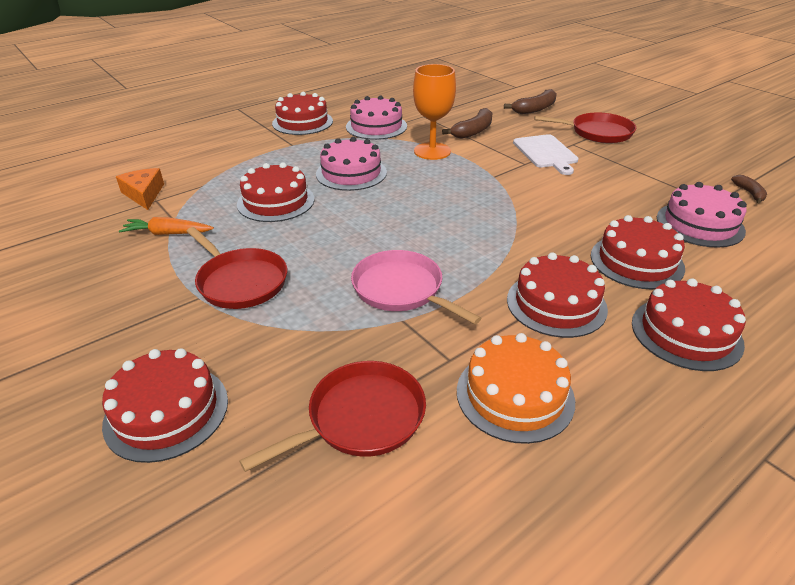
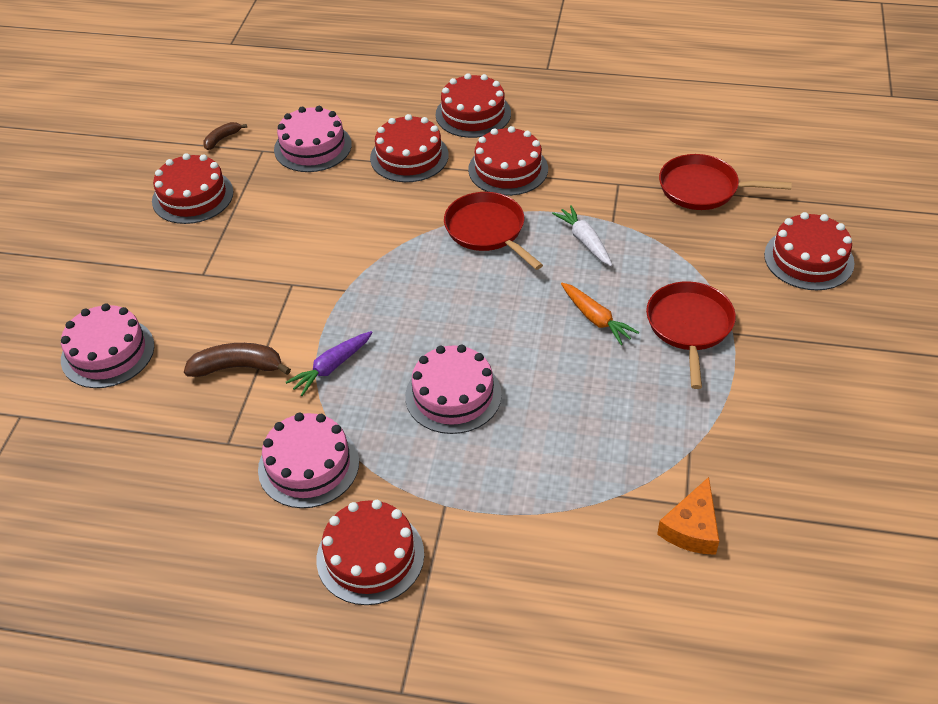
camera: 130 degrees left, 10 degrees up
orange carrot [119,217,214,235] -> orange carrot moved to [561,283,639,345]
red cake [237,162,314,222] -> red cake moved to [152,153,233,224]
pink pan [351,250,481,324] -> white carrot [552,205,612,266]
orange goblet [413,64,456,160] -> purple carrot [286,331,373,396]
orange cake [457,333,575,444] -> none
brown banana [504,89,557,114] -> pink cake [61,303,154,388]
white cutting board [513,134,579,175] -> none
red pan [534,113,636,143] -> red pan moved to [444,192,543,270]

